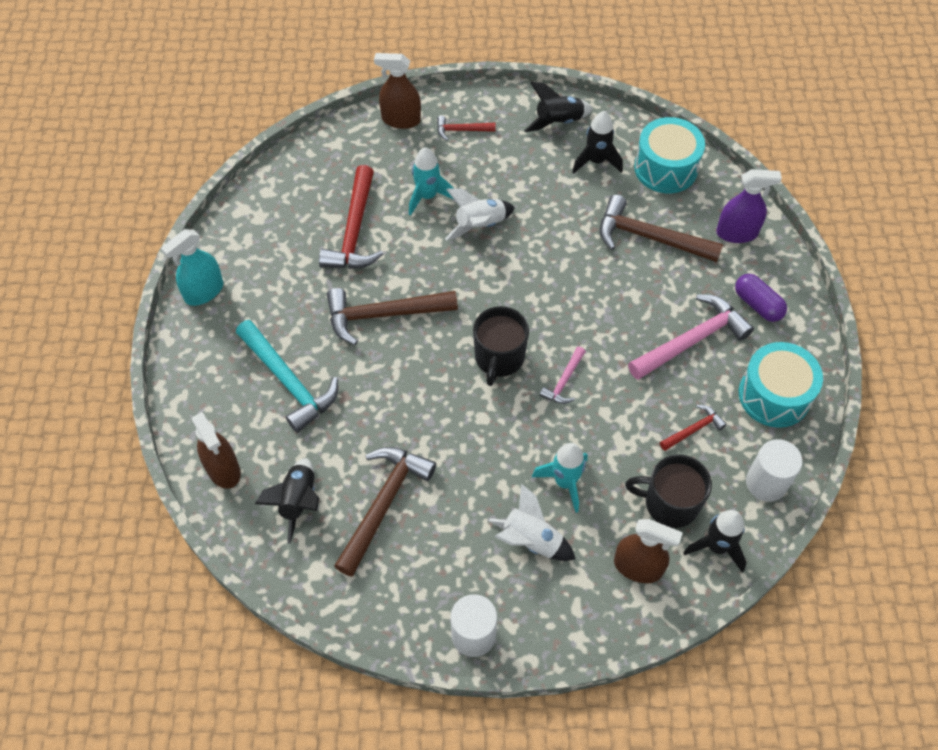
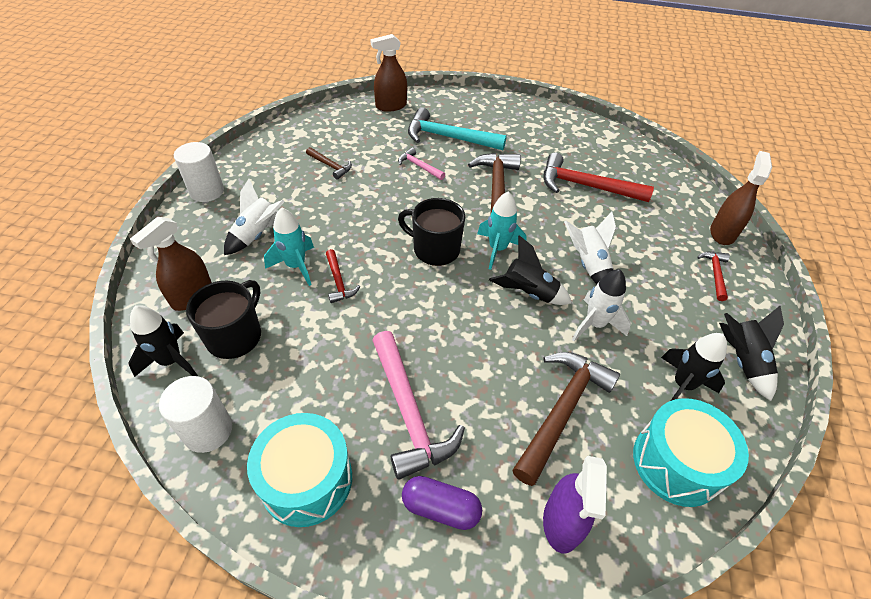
camera: 100 degrees right, 10 degrees down
turquoise spray bottle [161,229,223,306] -> none
turquoise hammer [236,320,338,433] -> turquoise hammer turned 45 degrees clockwise [408,108,507,150]
black rocket [255,458,319,543] -> black rocket moved to [489,235,572,305]
brown hammer [334,447,436,577] -> brown hammer [306,147,352,180], size x0.51
turquoise rocket [409,147,454,216] -> turquoise rocket moved to [477,192,527,270]
pink hammer [539,347,586,404] -> pink hammer moved to [398,147,445,180]
red hammer [660,405,727,451] -> red hammer moved to [326,249,360,303]
purple capsule [735,274,787,322] -> purple capsule turned 45 degrees clockwise [402,476,482,530]
none -> white rocket [572,269,631,341]

